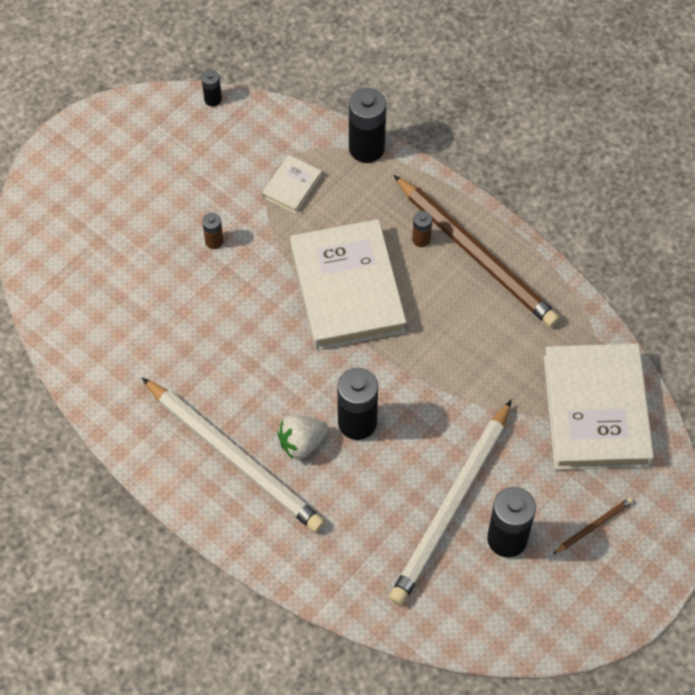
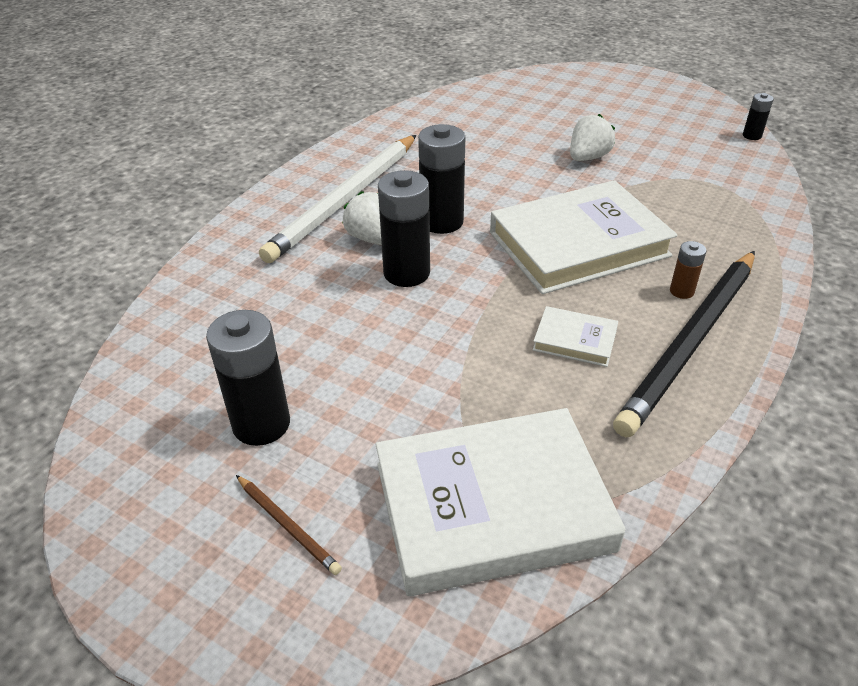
camera: 80 degrees right, 20 degrees down
brown battery [202,213,224,249] -> white strawberry [570,114,615,161]
white book [262,155,322,214] -> white book moved to [533,306,618,367]
black battery [349,88,386,163] -> black battery moved to [418,124,465,234]
white pencil [389,400,512,605] -> none
brown pencil [393,175,560,327] -> black pencil [613,251,755,437]

